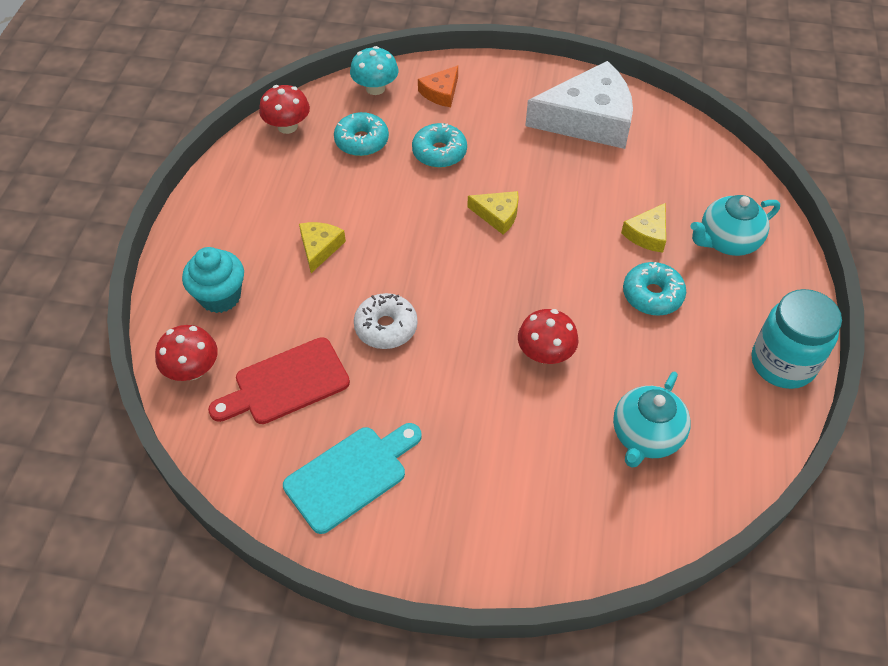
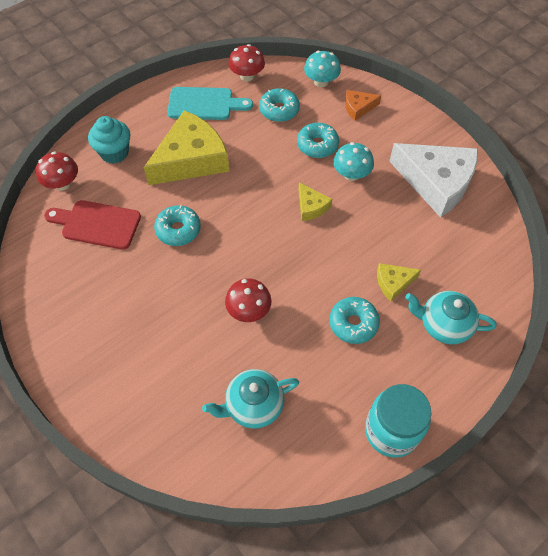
camera: 40 degrees right, 5 degrees up
turquoise cutting board [283,423,422,534] -> turquoise cutting board moved to [167,87,253,120]
yellow cheese [299,222,346,273] -> yellow cheese [143,110,230,185], size x2.17
white donut [354,293,418,349] -> turquoise donut [154,205,201,246]
none -> turquoise mushroom [333,142,374,181]

